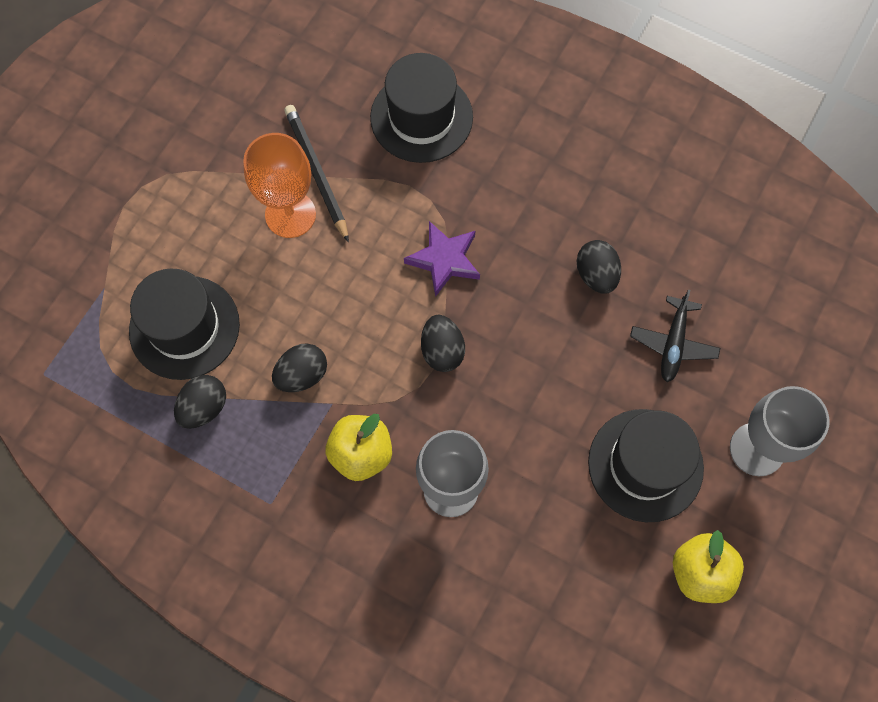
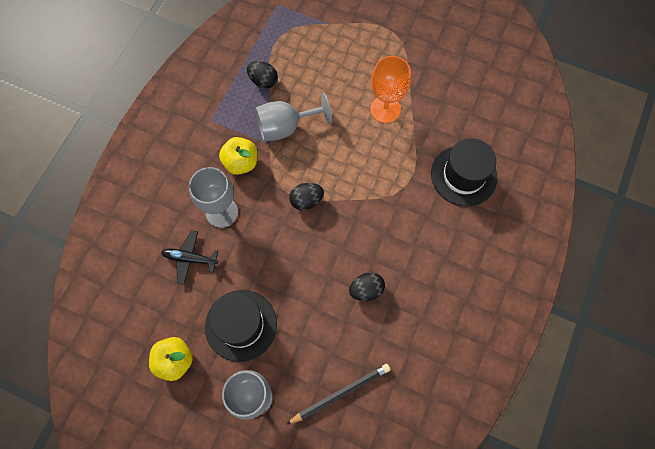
camera: 85 degrees right, 0 degrees up
black hat [129,269,240,380] -> none
black egg [272,343,327,392] -> grey goblet [255,93,332,141]
black pencil [284,105,349,242] -> black pencil moved to [286,364,390,425]
purple star [404,221,480,297] -> none
black plane [630,290,720,382] -> black plane moved to [161,230,218,285]

